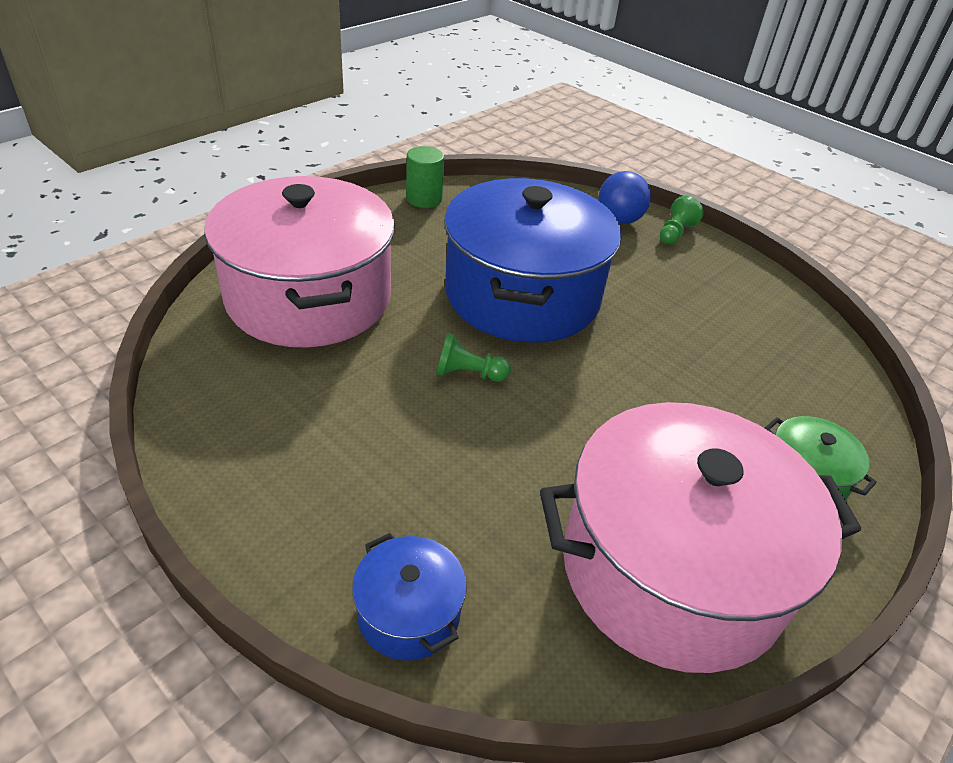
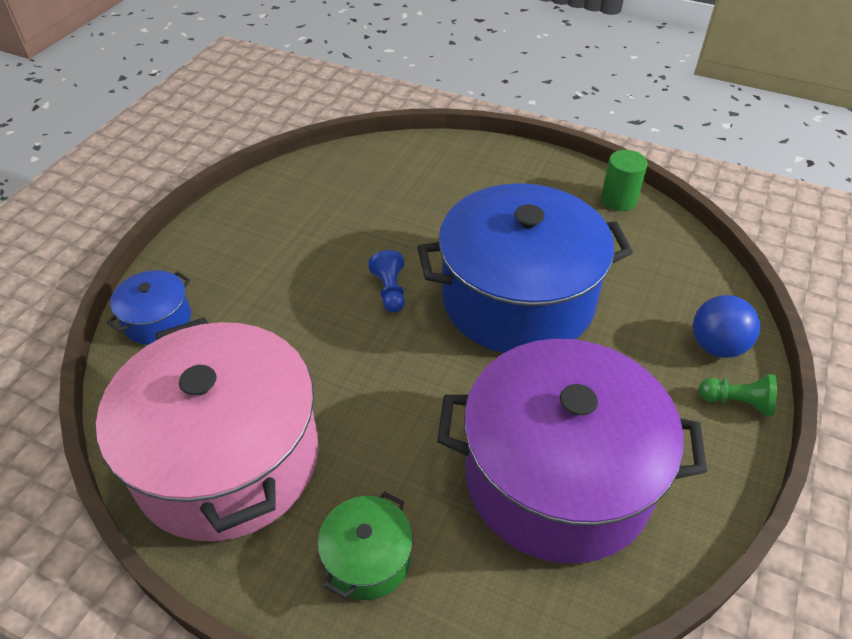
camera: 75 degrees right, 5 degrees up
pink pot [204,176,395,348] -> none
green pawn [436,333,511,382] -> blue pawn [368,250,405,313]
none -> purple pot [437,339,707,564]

